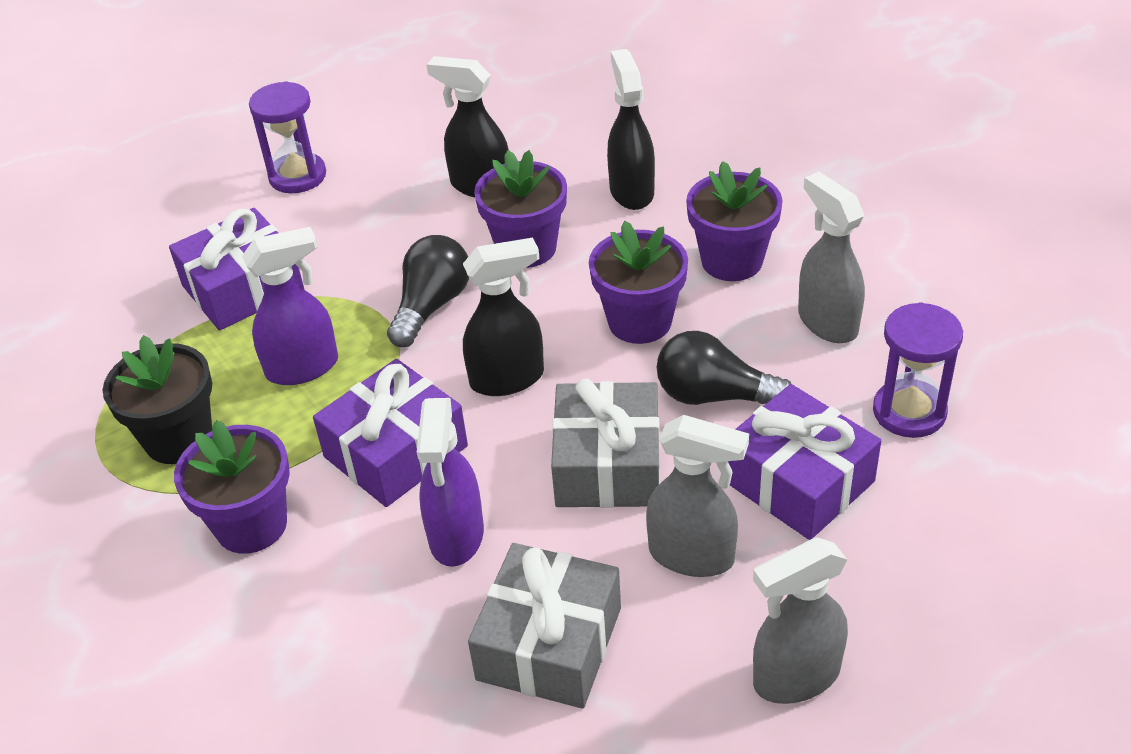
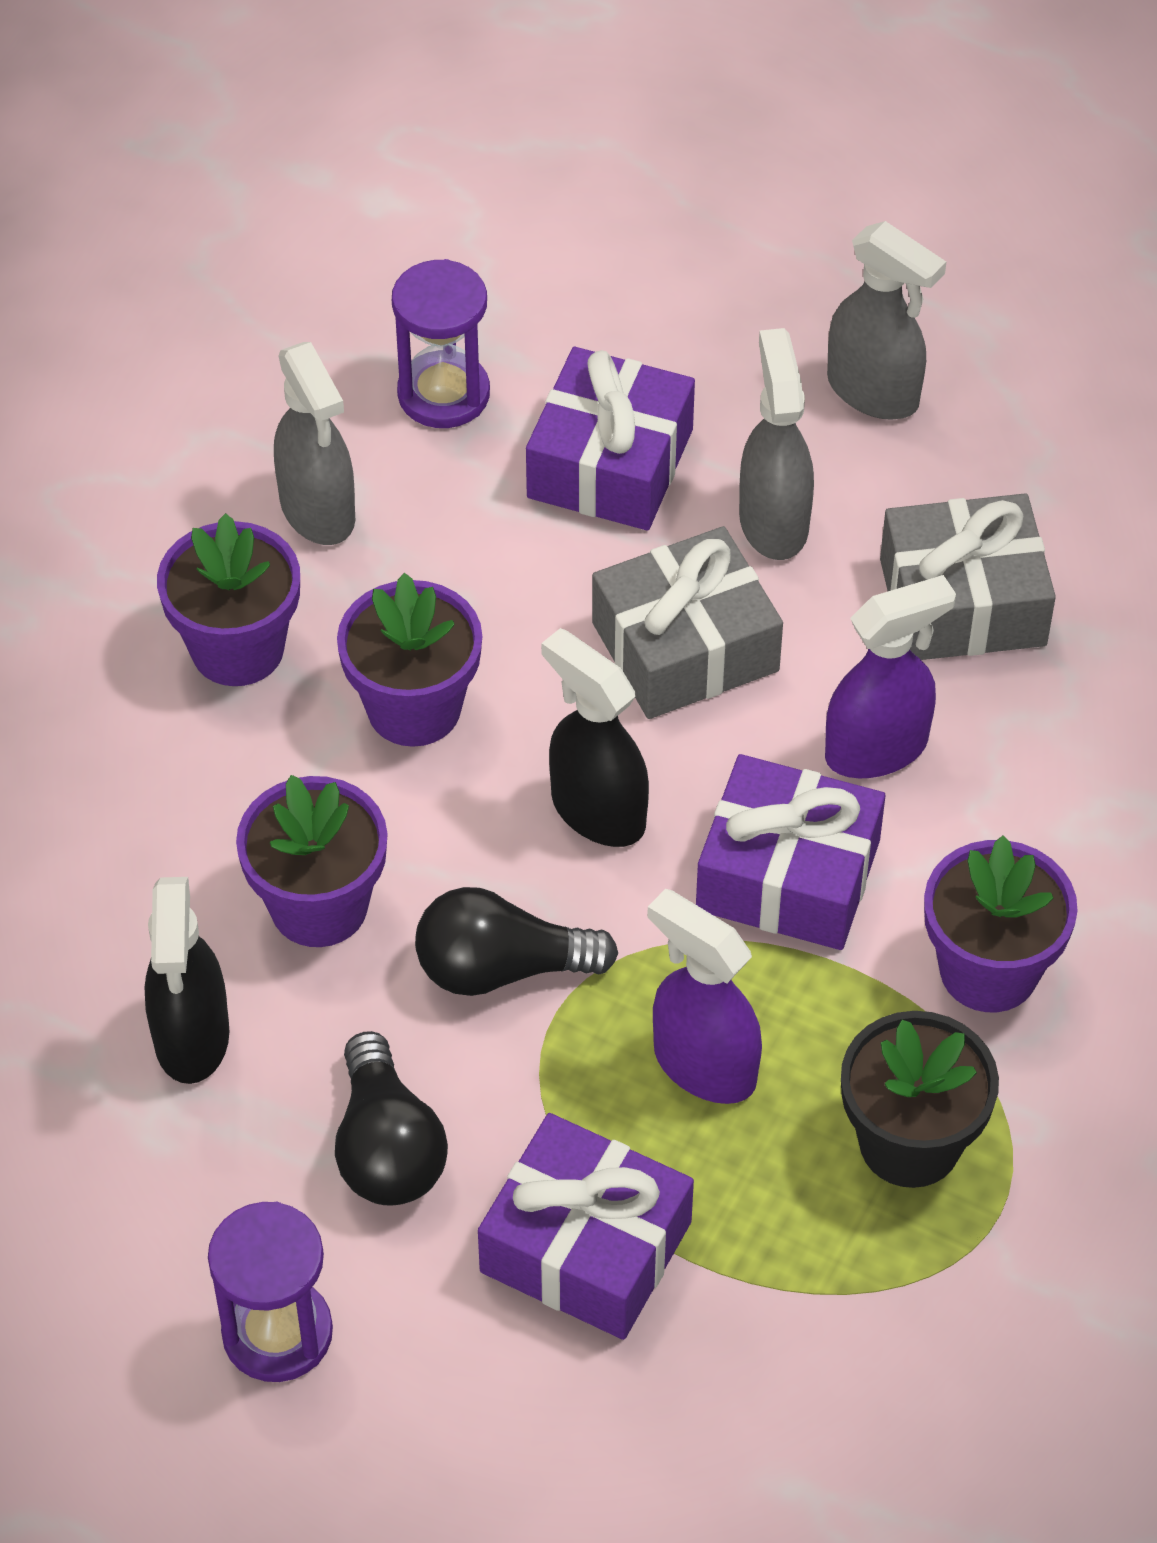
camera: 120 degrees left, 10 degrees up
black spray bottle [607,49,655,210] -> none
black light bulb [657,331,791,405] -> black light bulb moved to [335,1031,448,1206]
grey spray bottle [798,172,865,343] -> grey spray bottle turned 60 degrees counterclockwise [274,342,355,545]

